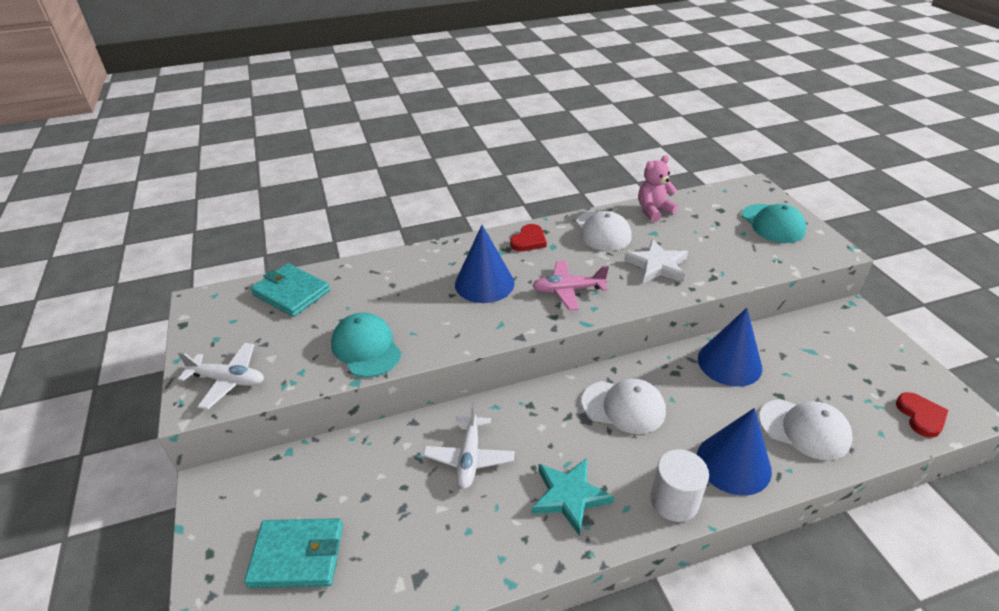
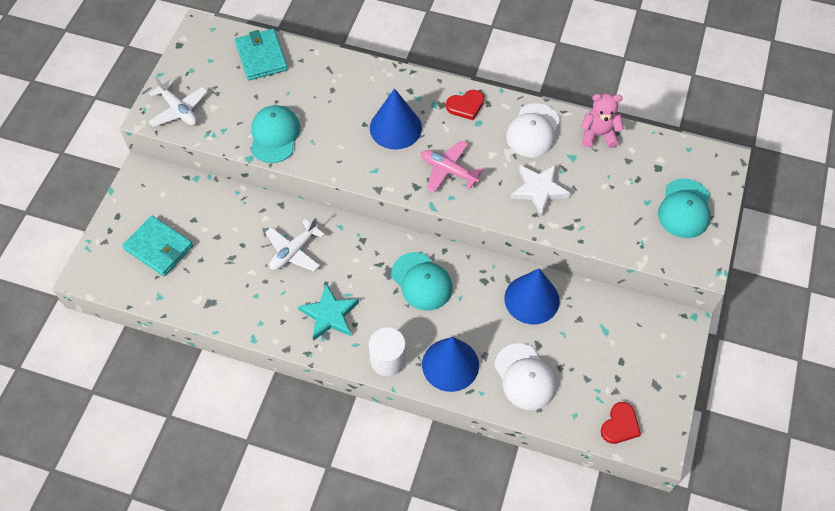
camera: 35 degrees right, 20 degrees up
white cap [582,379,666,434] -> turquoise cap [391,252,453,310]

